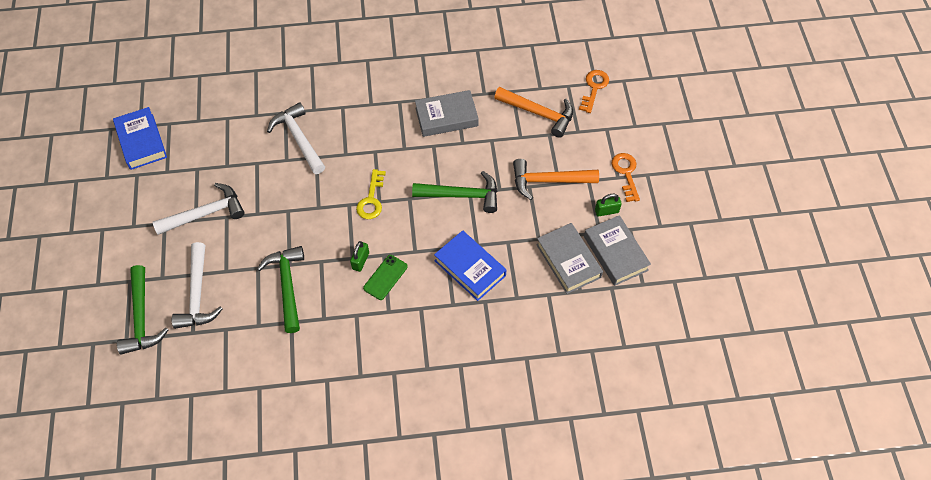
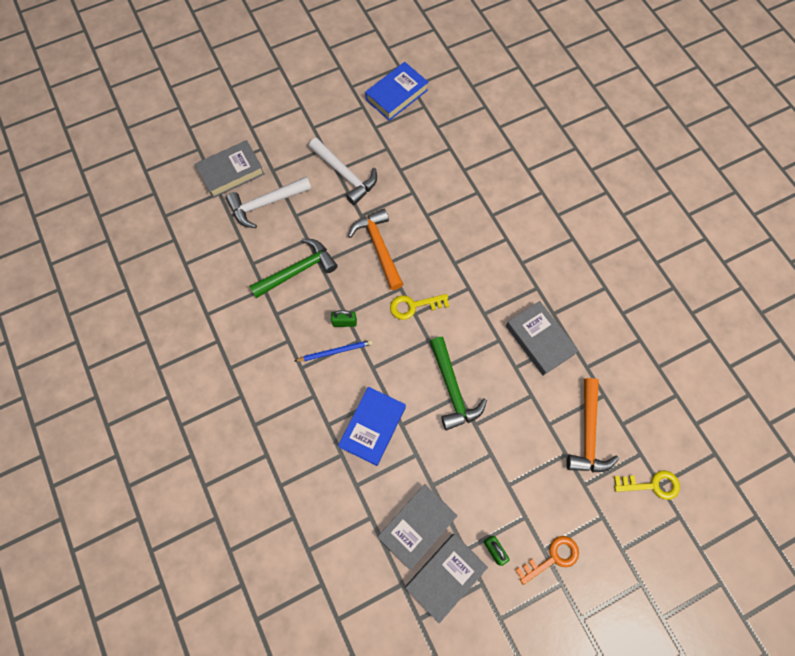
camera: 70 degrees right, 10 degrees up
green hammer [117,265,168,354] -> grey book [195,140,264,198]
white hammer [267,102,325,174] -> none
green phone [363,255,408,300] -> blue pencil [295,340,373,362]
orange hammer [513,159,599,200] -> orange hammer moved to [348,209,403,290]
orange key [579,70,609,113] -> yellow key [614,470,680,500]

